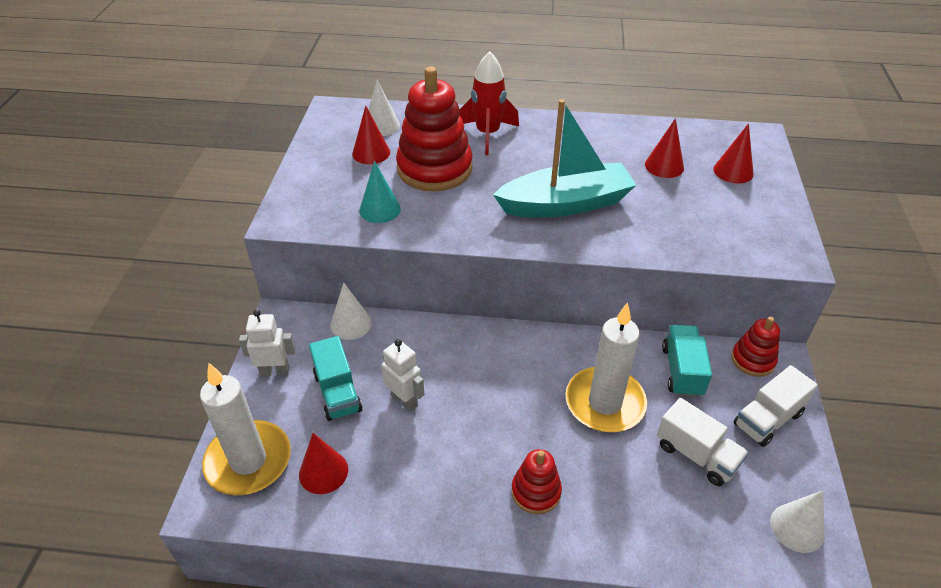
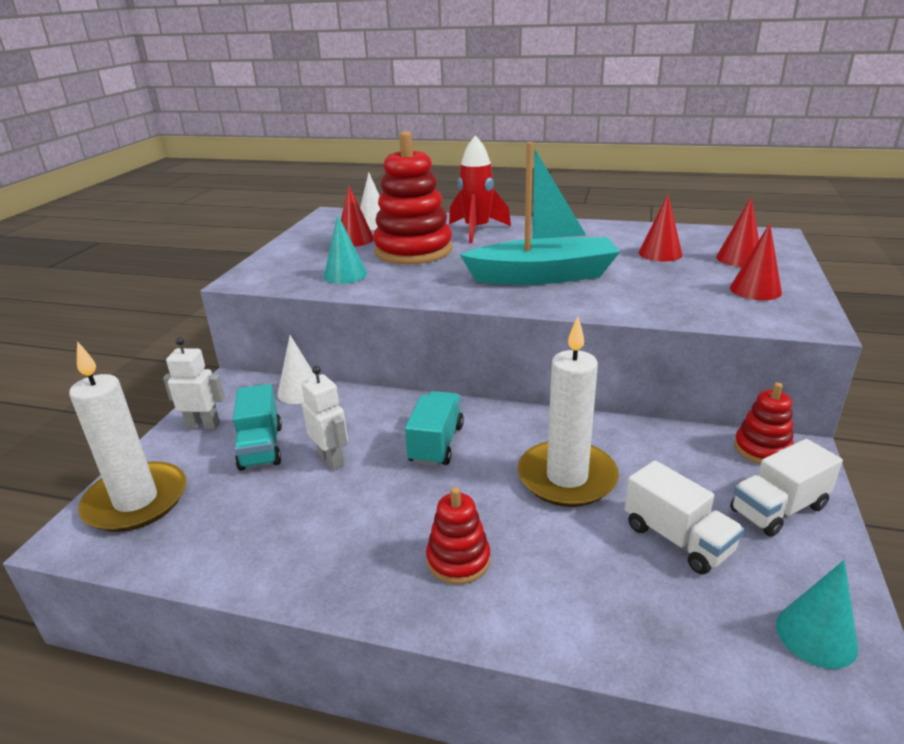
camera: 10 degrees right, 15 degrees down
red cone [299,433,348,494] -> red cone moved to [730,223,782,300]
turquoise truck [662,325,712,397] -> turquoise truck moved to [405,391,464,466]
white cone [770,490,825,553] -> turquoise cone [776,560,859,669]

